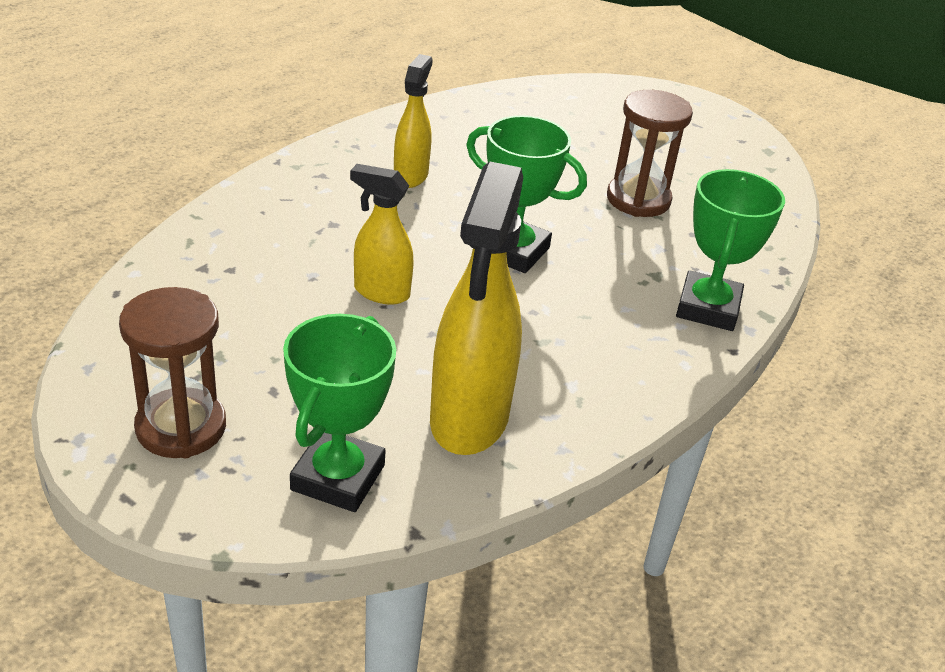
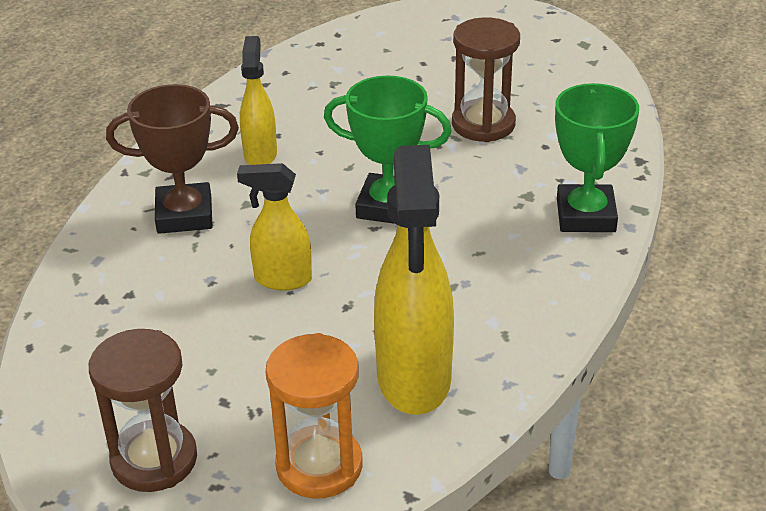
camera: 10 degrees left, 0 degrees up
green trophy [283,314,396,512] -> orange hourglass [266,333,362,498]
none -> brown trophy [106,84,239,234]

